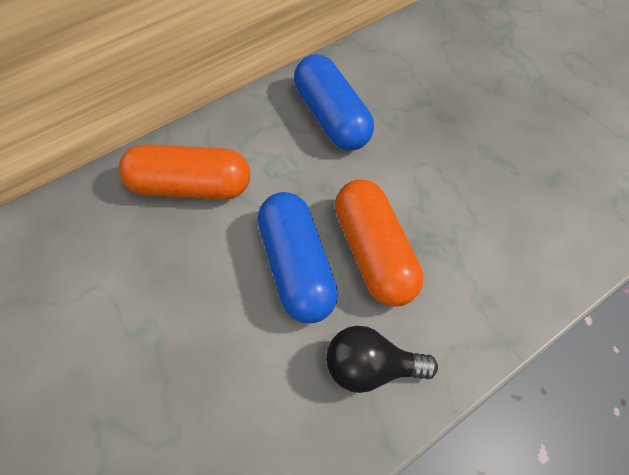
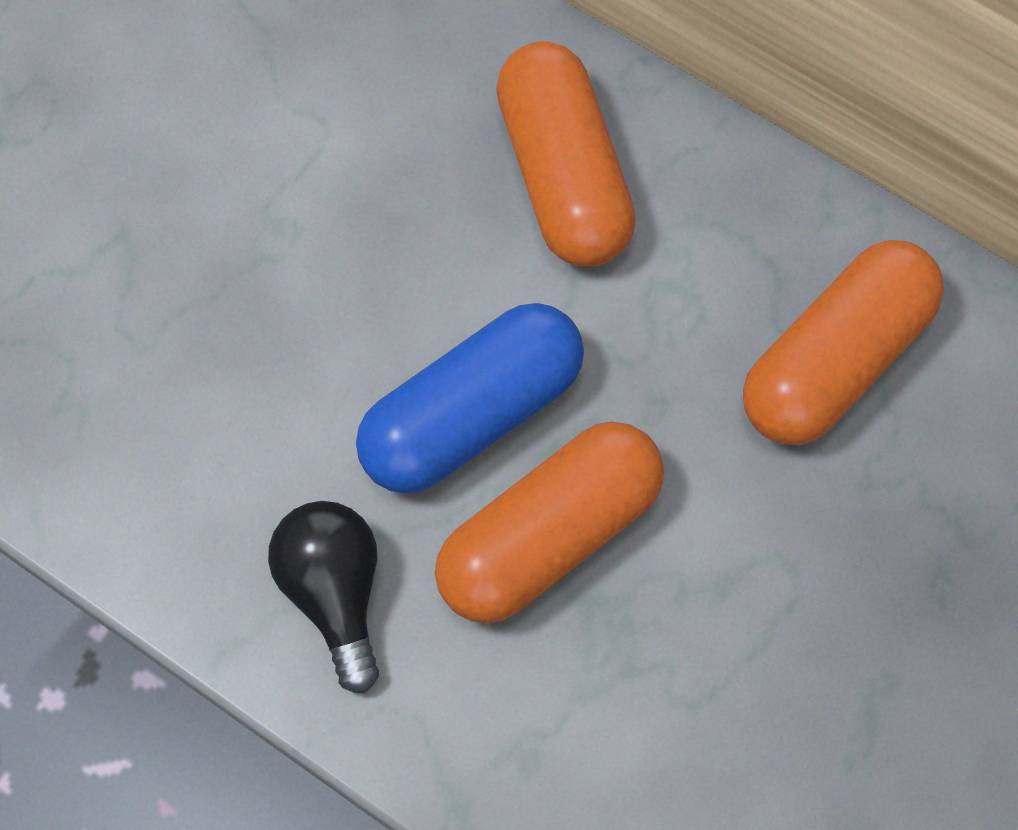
camera: 70 degrees right, 10 degrees up
blue capsule [294,54,374,150] -> orange capsule [743,240,944,445]

